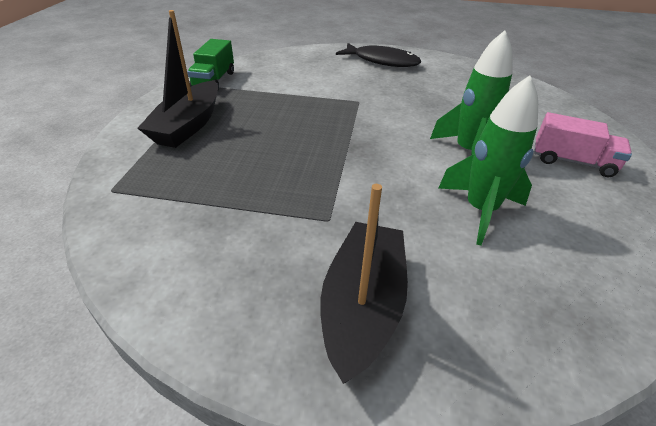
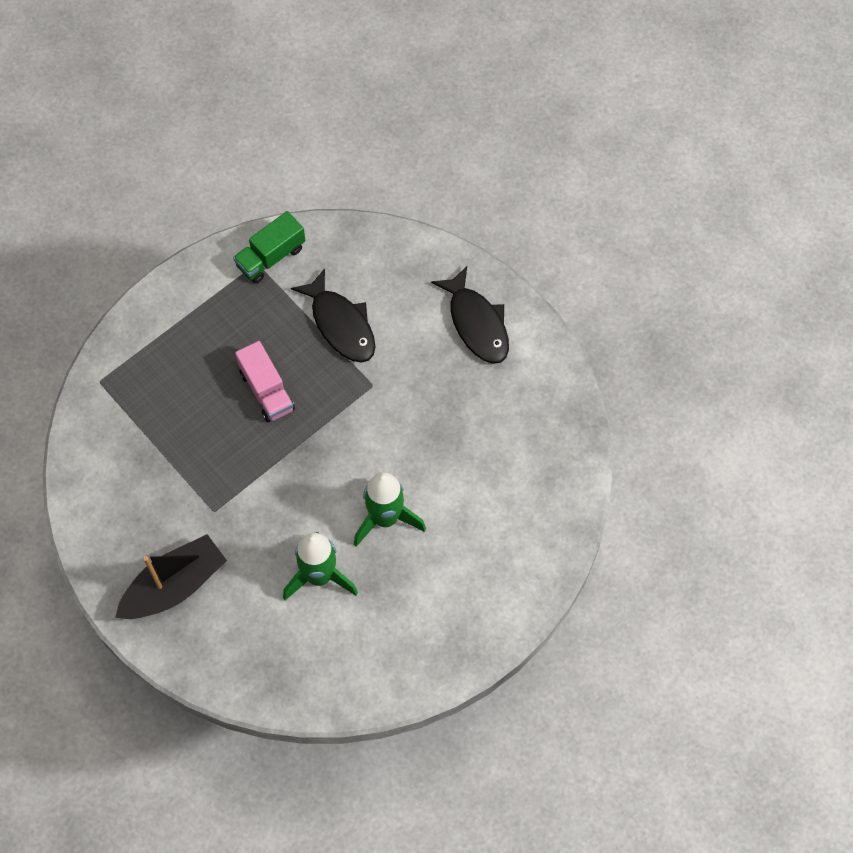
camera: 40 degrees right, 25 degrees up
black boat [137,10,218,148] -> none
pink truck [534,112,632,177] -> pink truck moved to [235,341,295,422]
none -> black fish [291,268,375,363]

